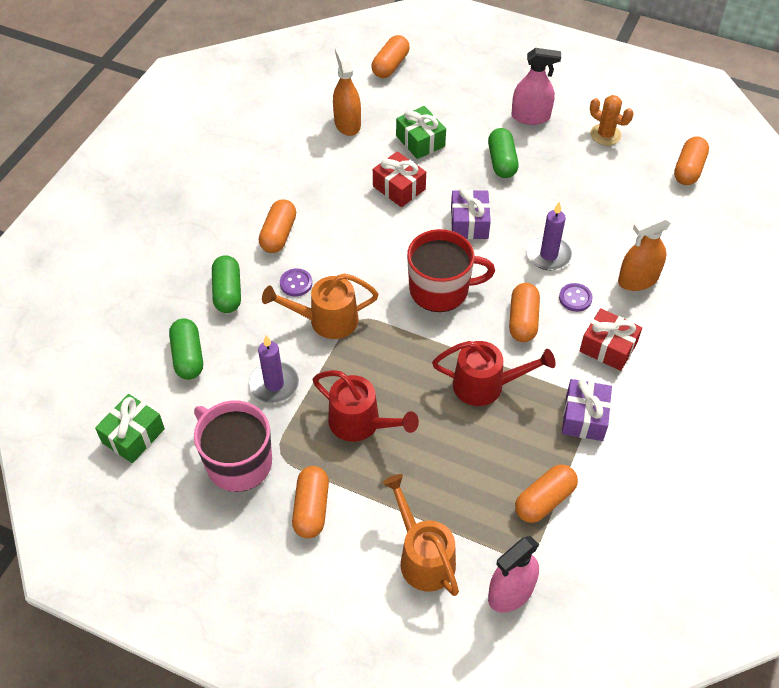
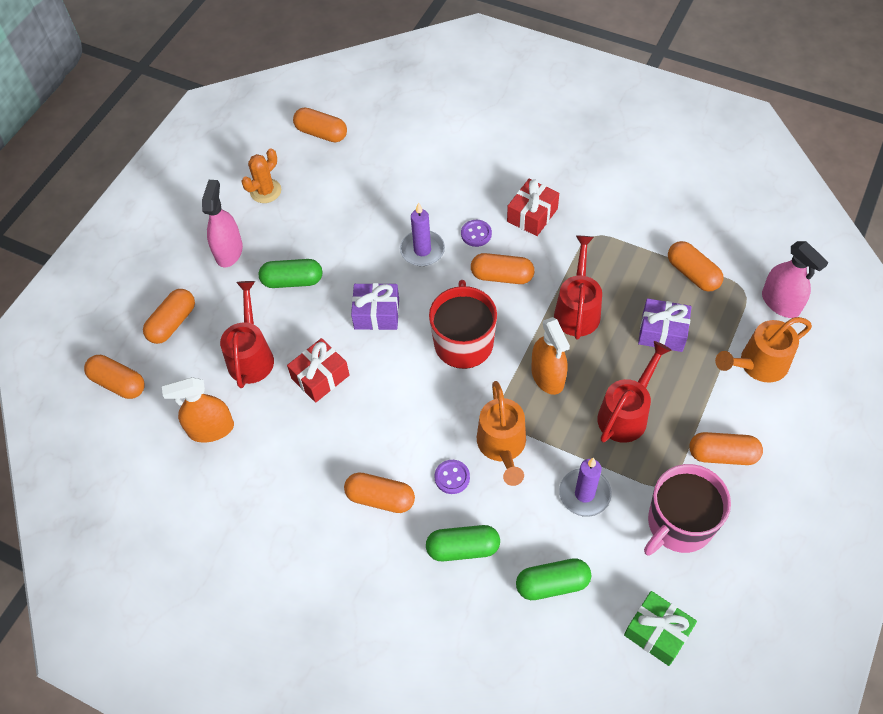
camera: 85 degrees left, 5 degrees up
green gift [396,106,446,159] -> red watering can [220,281,274,388]
purple gift [562,379,612,441] -> purple gift moved to [638,298,691,352]
orange spray bottle [618,213,671,291] -> orange spray bottle moved to [531,317,570,395]
none -> orange capsule [143,289,195,344]

